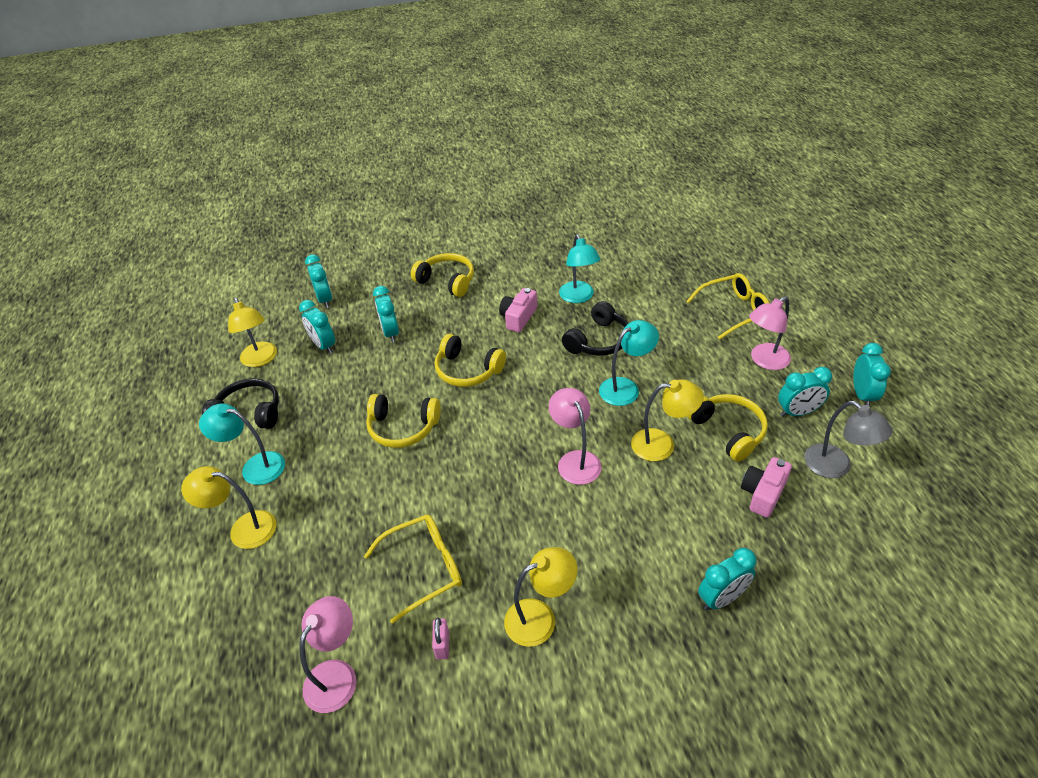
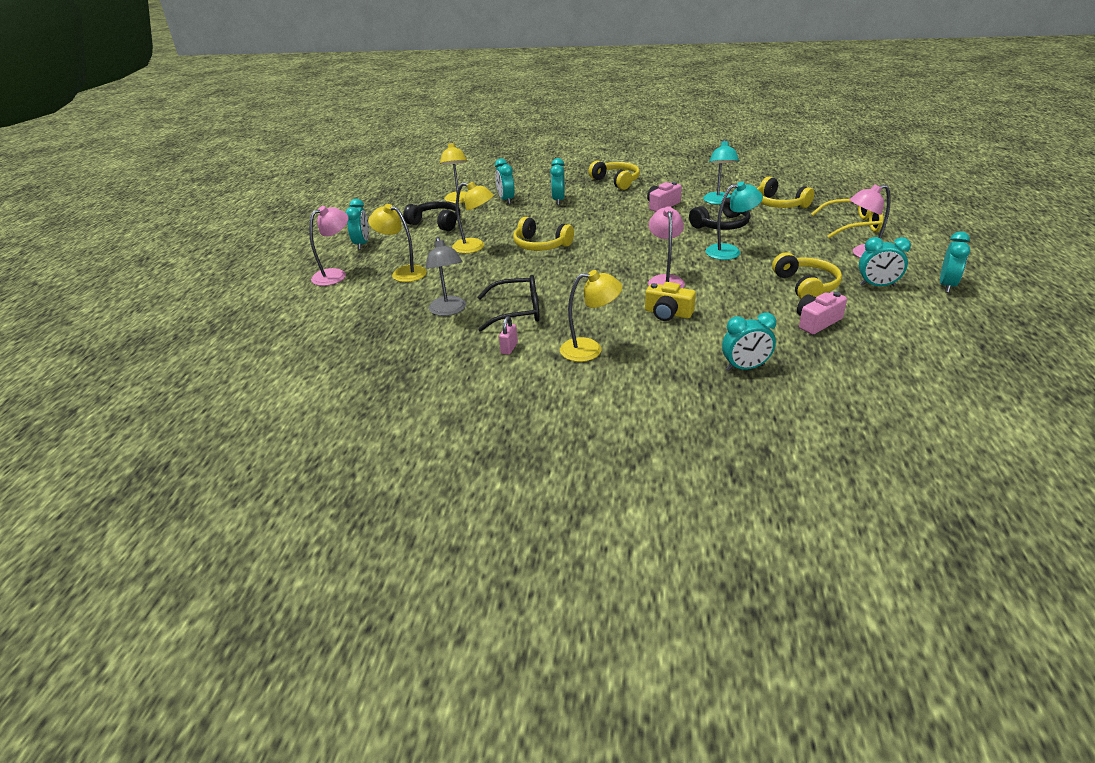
camera: 20 degrees right, 10 degrees down
turquoise lamp [199,403,285,485] -> none
pink lamp [299,596,356,713] -> pink lamp moved to [309,206,348,286]
turquoise clock [305,254,332,308] -> turquoise clock moved to [345,199,369,250]
yellow glasses [364,515,462,624] -> black glasses [477,275,540,332]
yellow headphones [435,334,506,387] -> yellow headphones moved to [757,177,814,208]
yellow lamp [631,379,704,461] -> yellow lamp moved to [452,182,494,253]
grey lamp [804,401,893,478] -> grey lamp moved to [426,237,466,316]
none -> yellow camera [645,282,696,321]

